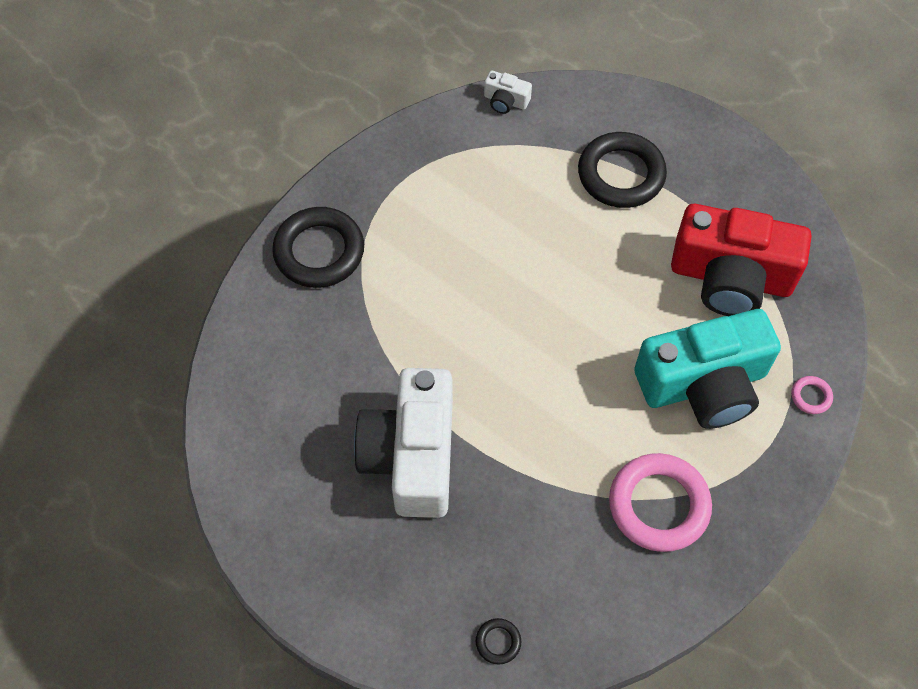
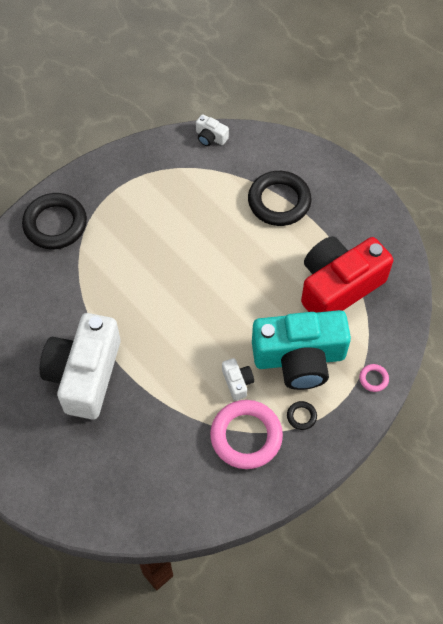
camera: 10 degrees right, 0 degrees up
black ring [476,618,521,664] -> black ring moved to [287,401,317,430]
red camera [671,204,811,316] -> red camera turned 120 degrees clockwise [301,236,393,313]
none -> white camera [222,358,254,401]

